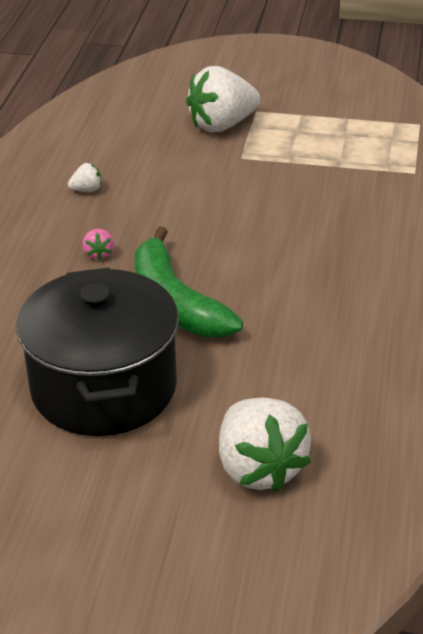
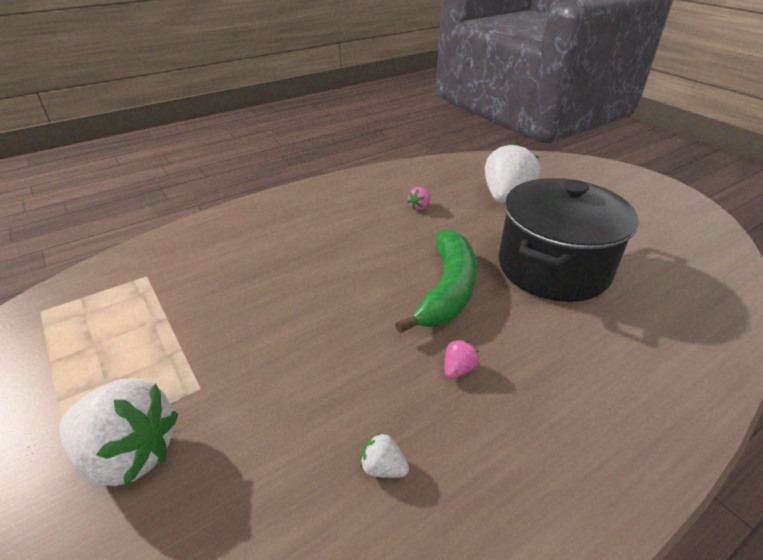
camera: 135 degrees left, 0 degrees up
none -> pink strawberry [407,187,430,210]

